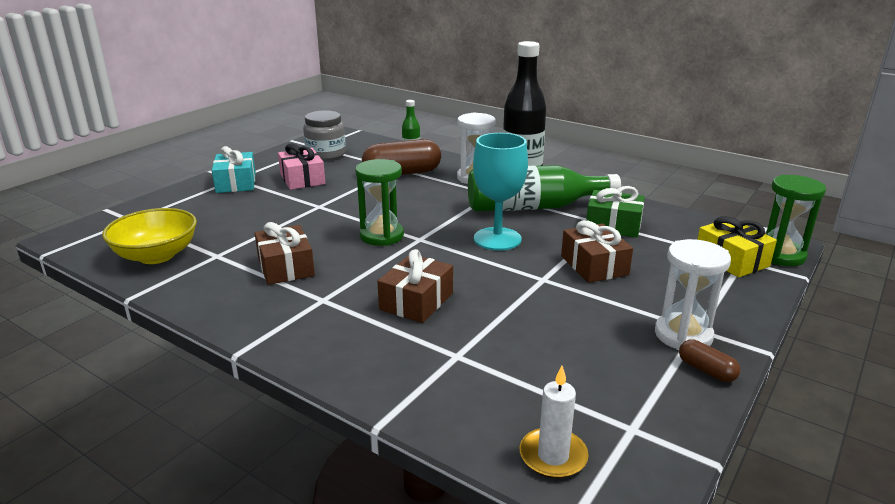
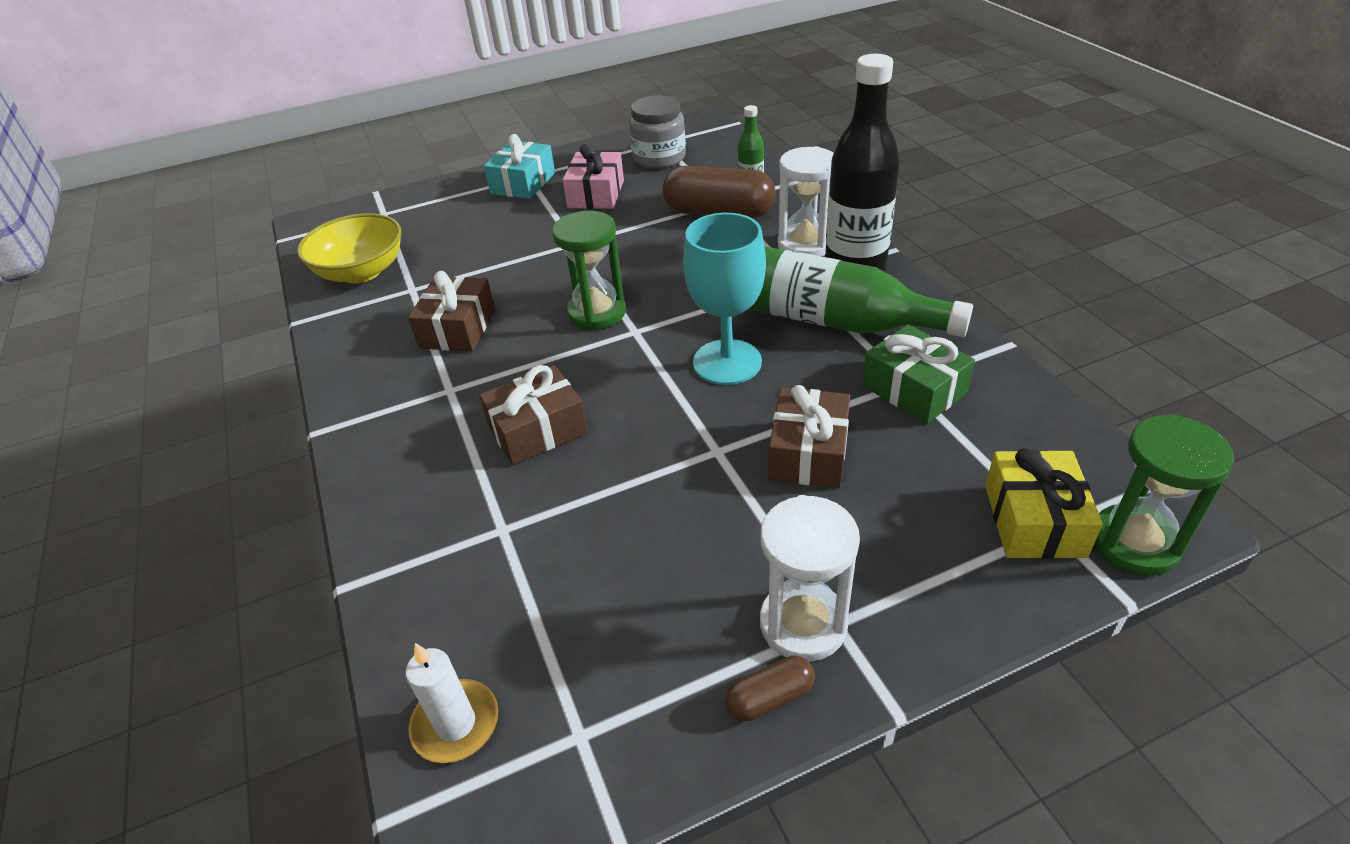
camera: 35 degrees right, 15 degrees up
brown capsule [679,340,740,382] -> brown capsule turned 75 degrees clockwise [725,656,815,721]

